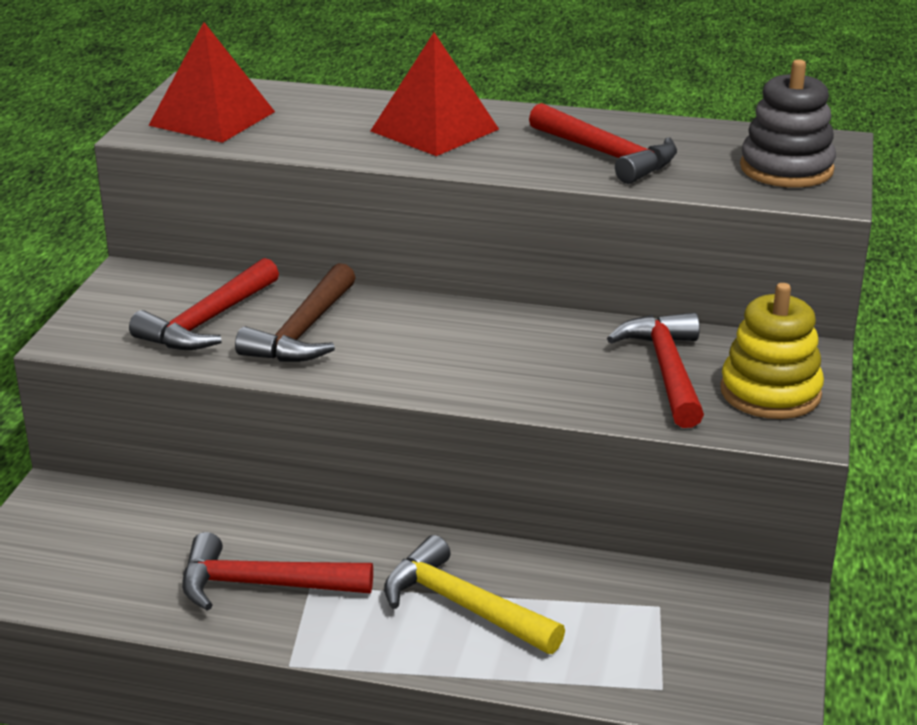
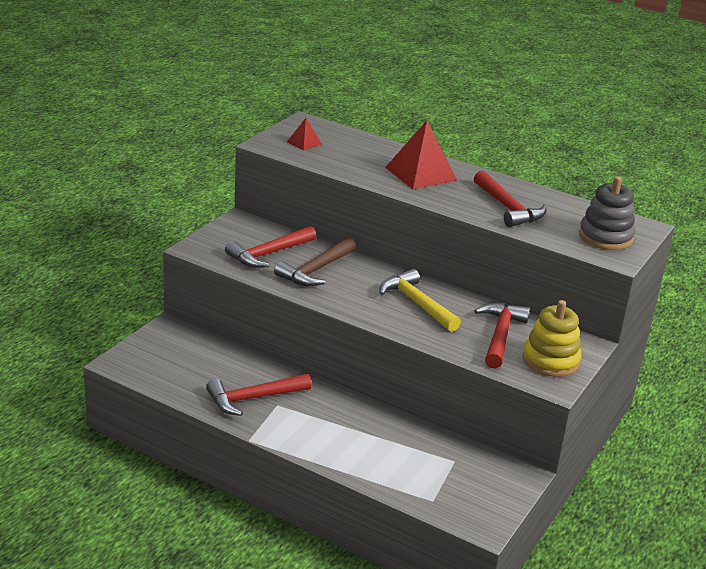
camera: 15 degrees right, 0 degrees up
red pyramid [148,22,275,143] -> red pyramid [287,118,322,151], size x0.50
red hammer [182,532,373,611] -> red hammer turned 45 degrees counterclockwise [206,374,312,416]
yellow hammer [384,535,565,654] -> yellow hammer moved to [379,269,461,332]

